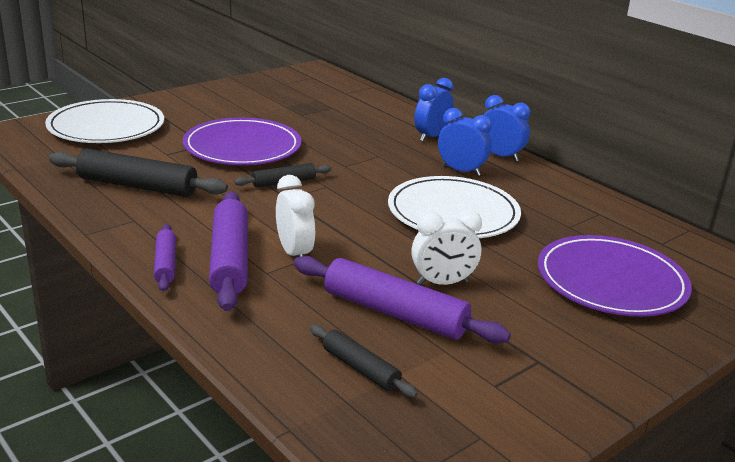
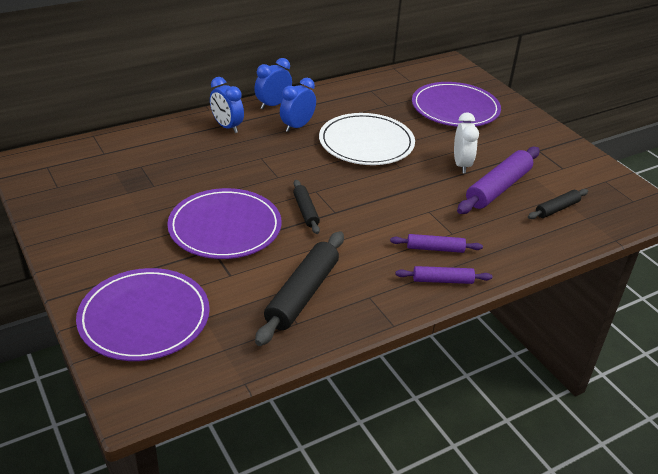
camera: 80 degrees left, 10 degrees up
white plate [45,99,164,143] -> purple plate [76,268,210,361]
purple rolling pin [209,191,248,311] -> purple rolling pin [390,234,483,253], size x0.55
white clock [276,175,315,257] -> none

